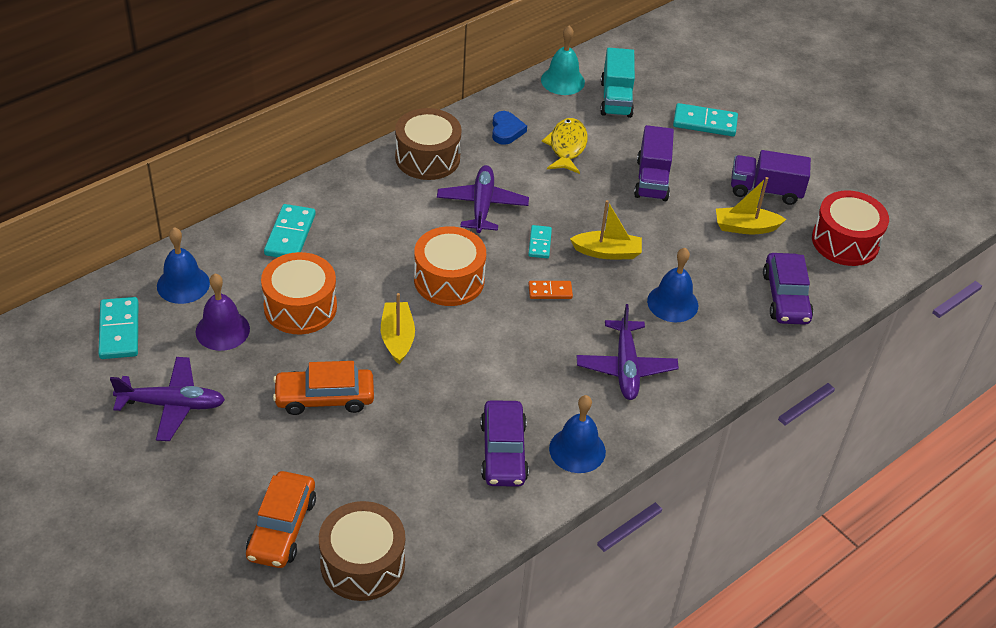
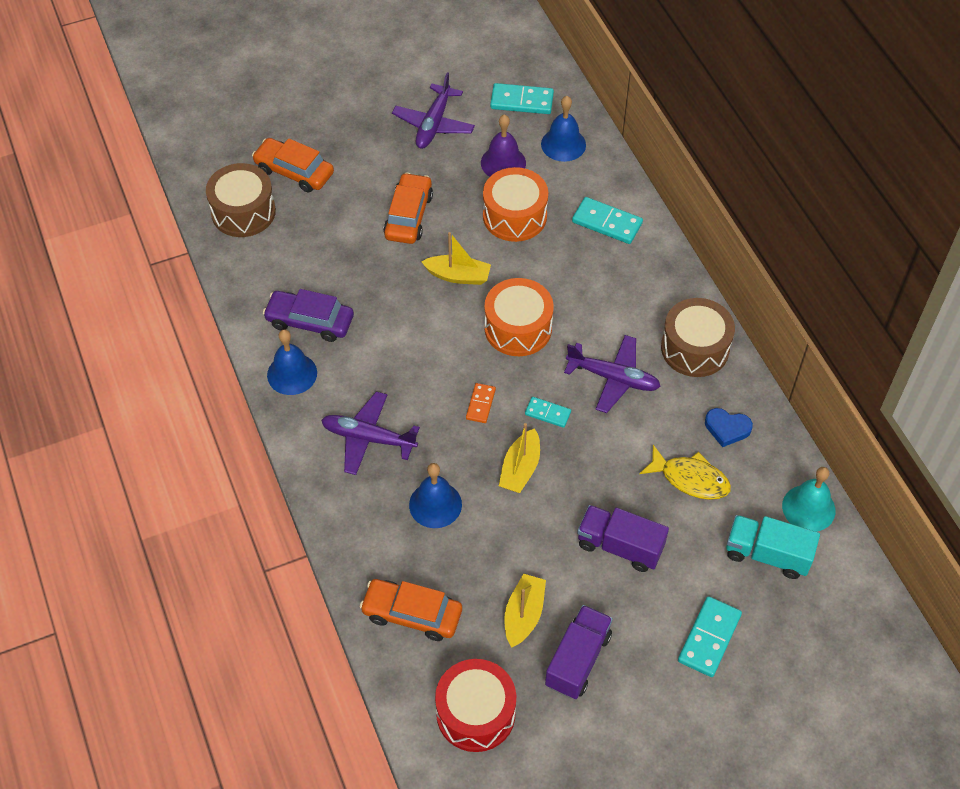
camera: 110 degrees right, 10 degrees up
purple car [763,253,813,325] -> orange car [360,579,462,641]

